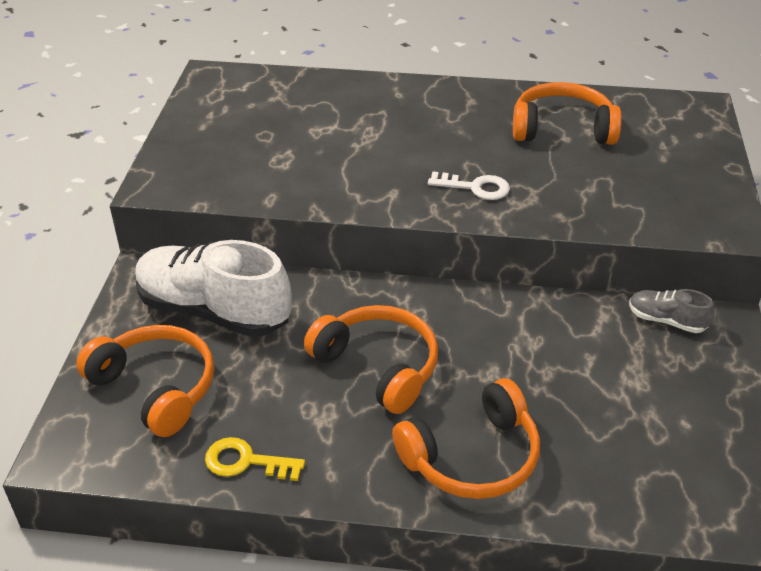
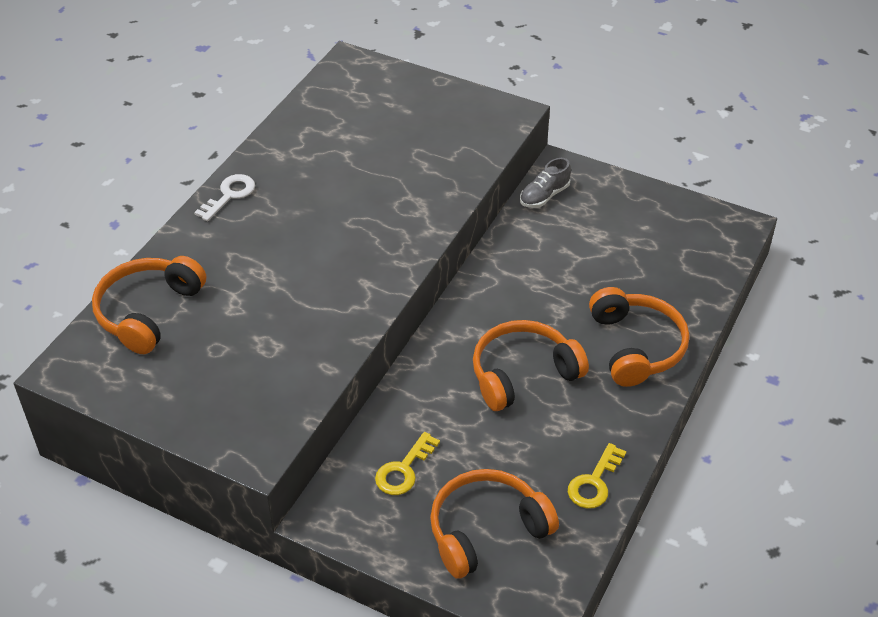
camera: 70 degrees left, 5 degrees up
white shoe [135,240,292,337] -> yellow key [375,432,440,495]
white key [428,171,510,200] -> white key moved to [194,174,255,221]
orange headphones [513,82,622,145] -> orange headphones moved to [92,256,206,354]

